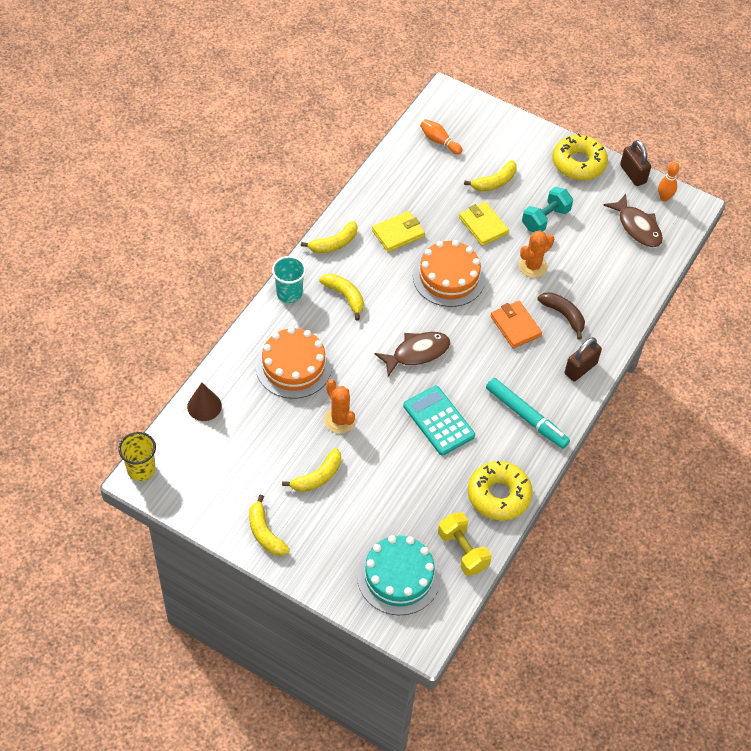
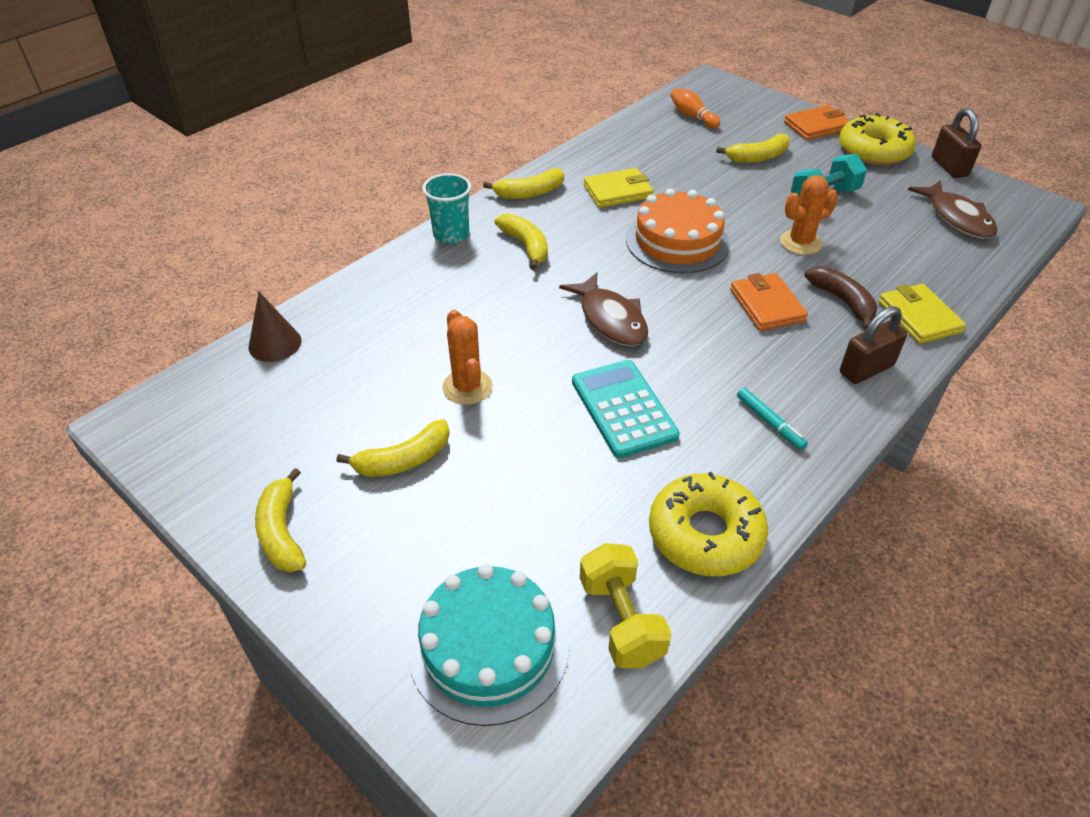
camera: 15 degrees right, 10 degrees down
yellow cup [118,432,156,481] -> none
orange cake [256,327,332,399] -> none
brown fish [375,332,450,377] -> brown fish turned 75 degrees clockwise [559,273,648,346]
yellow wallet [459,202,509,246] -> yellow wallet moved to [878,284,966,344]
turquoise marker [486,378,570,449] -> turquoise marker [737,388,808,450], size x0.53
orange bowling pin [658,162,679,201] -> none
none -> orange wallet [784,105,850,140]

